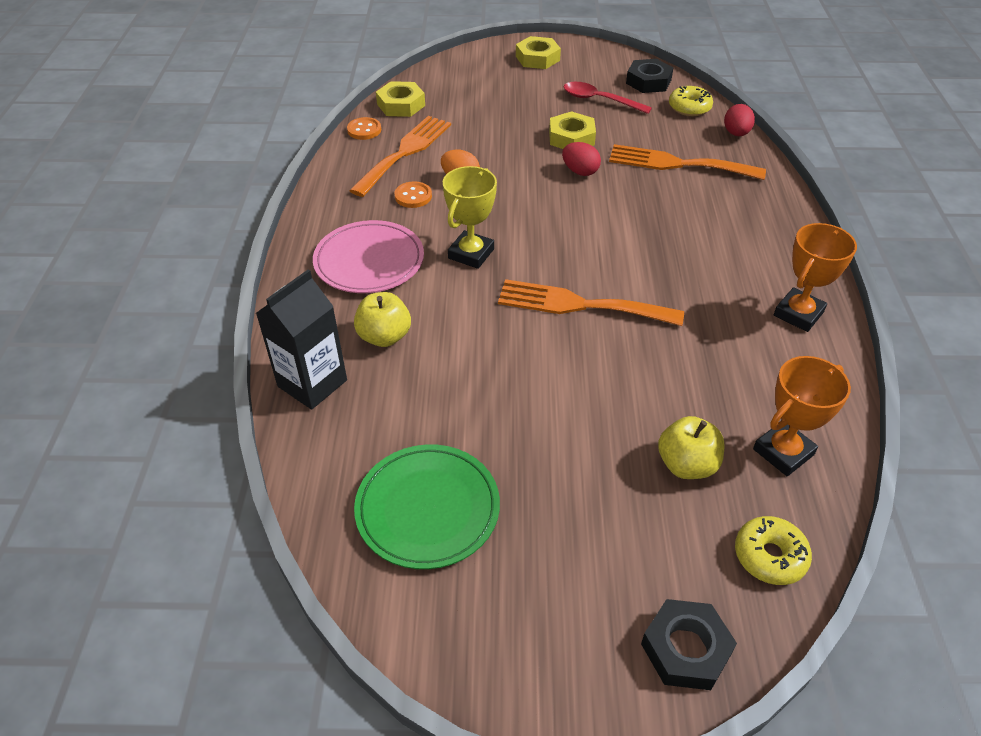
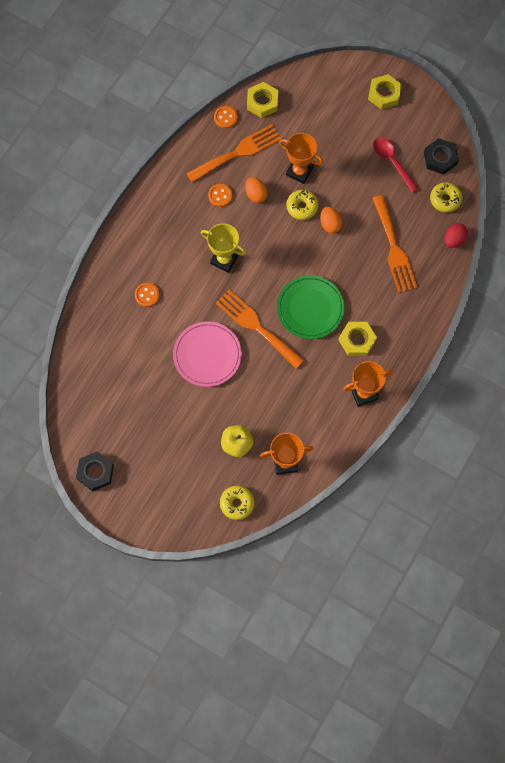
camera: 30 degrees right, 25 degrees up
black carton [256,269,347,410] -> none
pink plate [313,220,424,293] -> pink plate moved to [173,321,242,387]
yellow apple [354,292,411,347] -> orange button [135,283,160,307]
green plate [354,444,500,569] -> green plate moved to [277,275,345,339]
yellow trophy [443,166,497,269] -> yellow trophy turned 60 degrees clockwise [201,223,246,273]
yellow nut [549,111,596,149] -> yellow nut moved to [339,322,377,356]
red egg [562,142,601,176] -> orange egg [320,207,342,233]
orange fork [609,144,766,180] -> orange fork turned 150 degrees counterclockwise [372,195,418,293]
black nut [641,599,737,690] -> black nut moved to [76,451,114,491]
none -> orange trophy [279,133,323,184]
none -> yellow donut [286,190,318,220]

